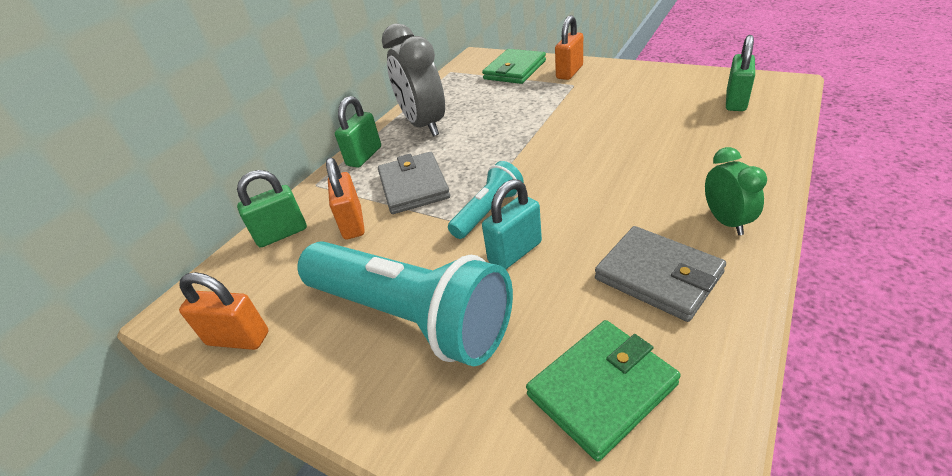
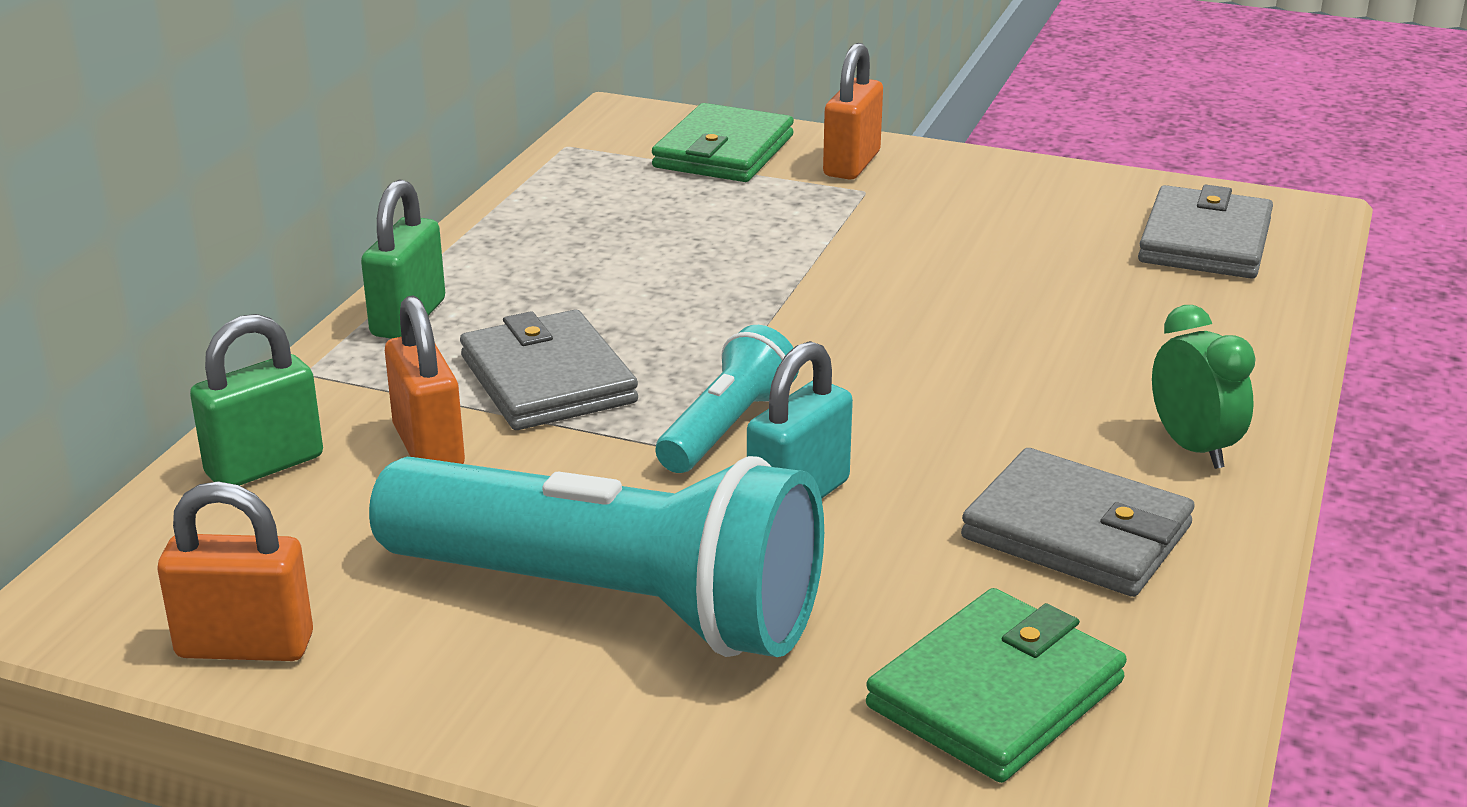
camera: 15 degrees left, 10 degrees down
grey clock [382,23,445,136] -> none
green padlock [726,35,755,111] -> grey wallet [1138,185,1273,279]

